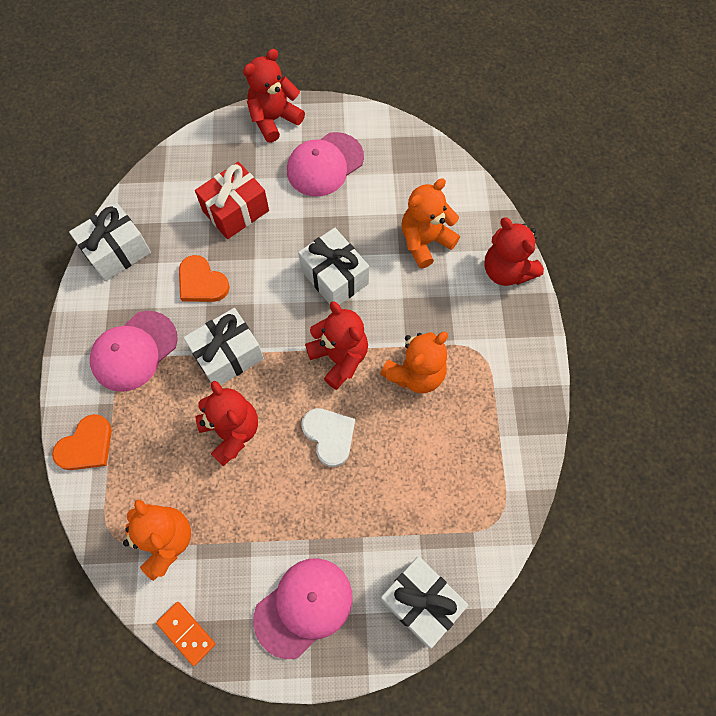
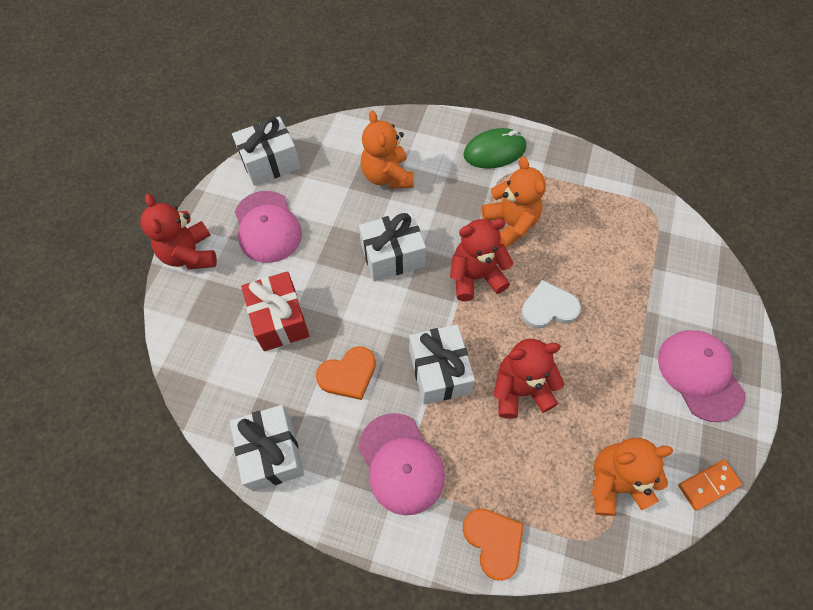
camera: 70 degrees left, 5 degrees down
white gift [380,556,468,648] -> white gift moved to [232,117,300,186]
red teddy bear [485,217,544,286] -> none
none -> green mouse [463,128,526,169]

